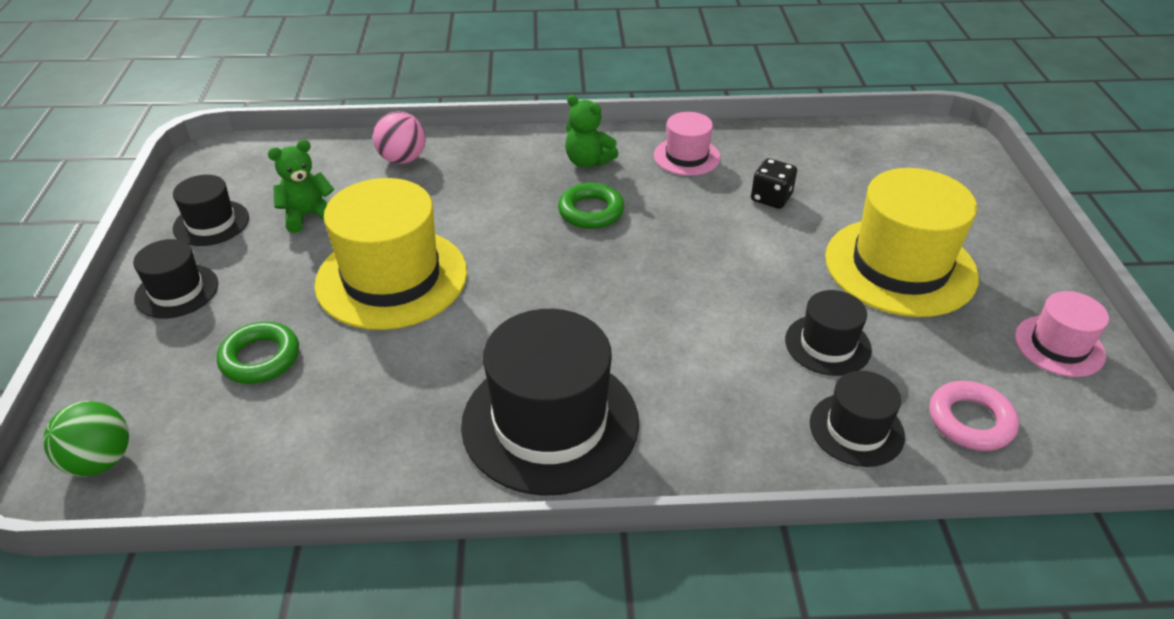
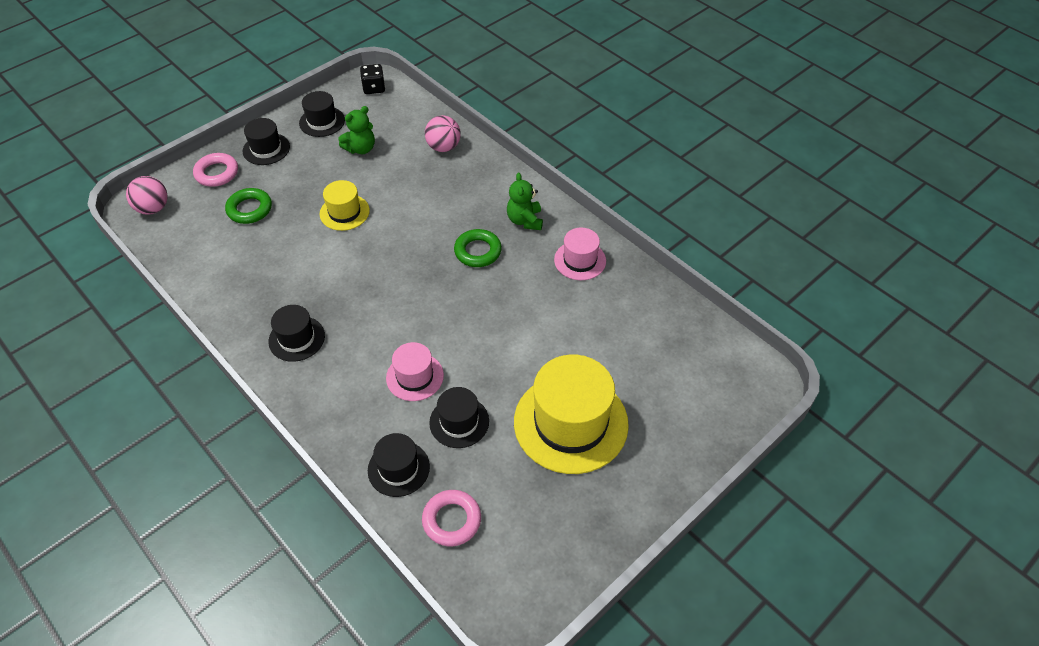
camera: 50 degrees right, 10 degrees up
green ball [43,401,129,476] -> pink ball [126,176,168,215]
green teddy bear [268,140,334,233] -> green teddy bear turned 120 degrees clockwise [338,106,375,154]
yellow hat [315,178,467,330] -> yellow hat [320,180,370,231], size x0.52
black hat [461,309,639,496] -> black hat [268,305,325,362], size x0.52
black dice [751,158,797,209] -> black dice moved to [360,64,385,94]
pink hat [1015,291,1109,377] -> pink hat moved to [386,342,444,401]
none -> pink ring [193,153,238,187]

